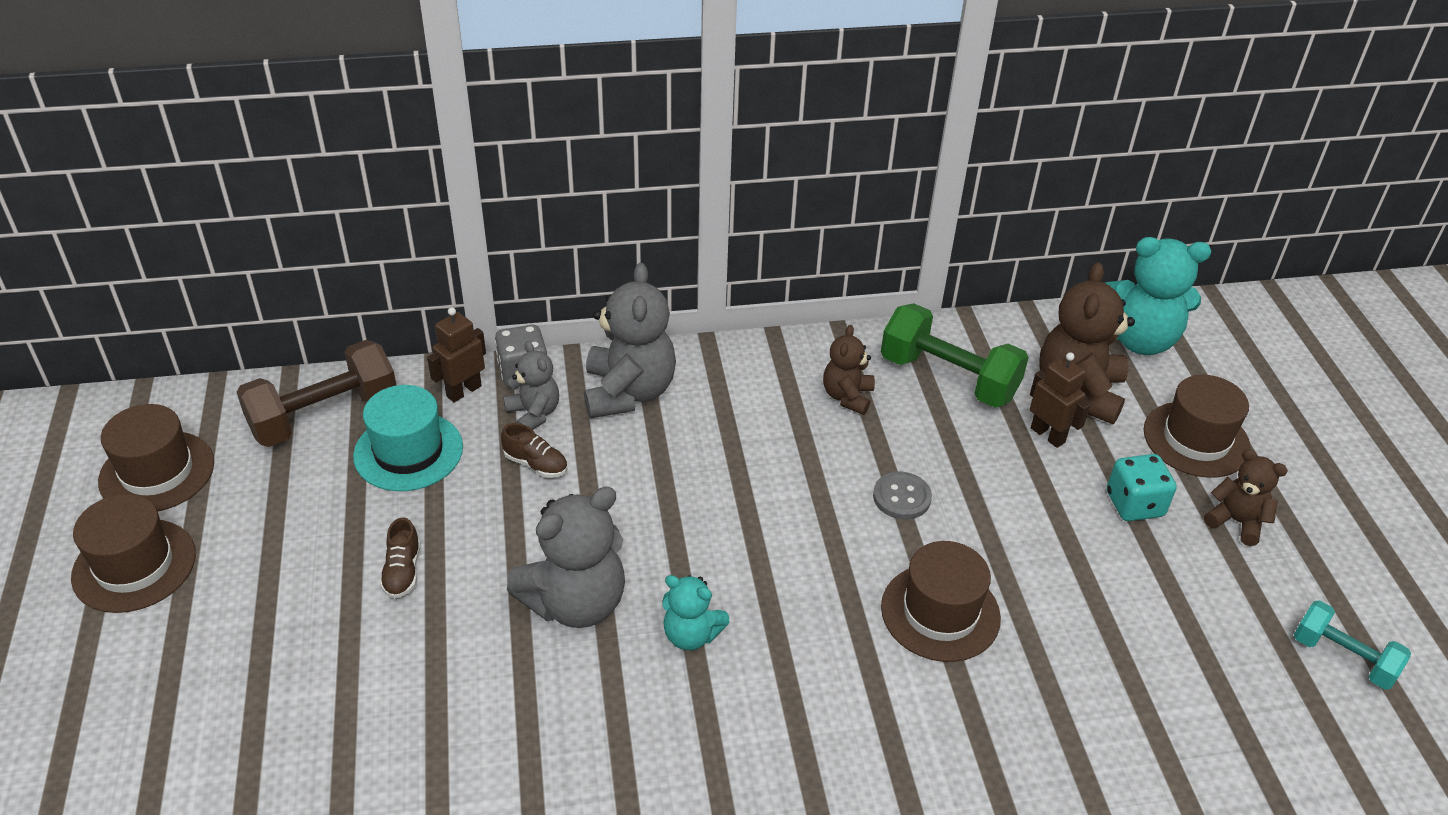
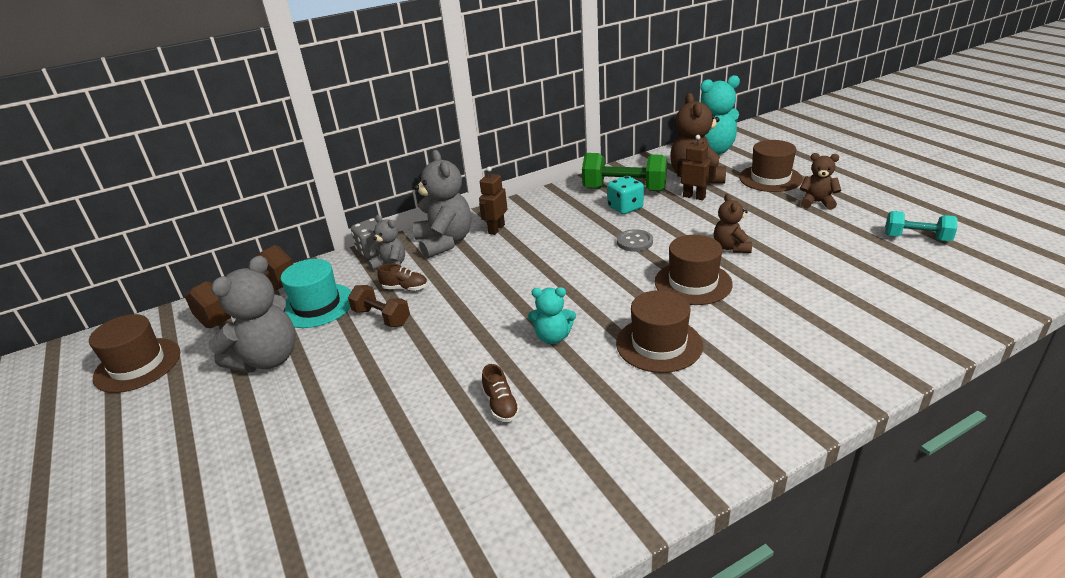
camera: 15 degrees left, 10 degrees down
brown hat [71,494,196,613] -> brown hat moved to [616,290,703,373]
brown shoe [380,517,421,599] -> brown shoe moved to [482,364,520,422]
brown robot [427,307,486,402] -> brown robot moved to [479,167,507,235]
grey teddy bear [507,487,625,628] -> grey teddy bear moved to [209,256,296,373]
brown teddy bear [823,325,875,415] -> brown teddy bear moved to [714,194,752,253]
turquoise dice [1107,454,1177,521] -> turquoise dice moved to [607,176,644,214]
none -> brown dumbbell [348,285,410,327]

